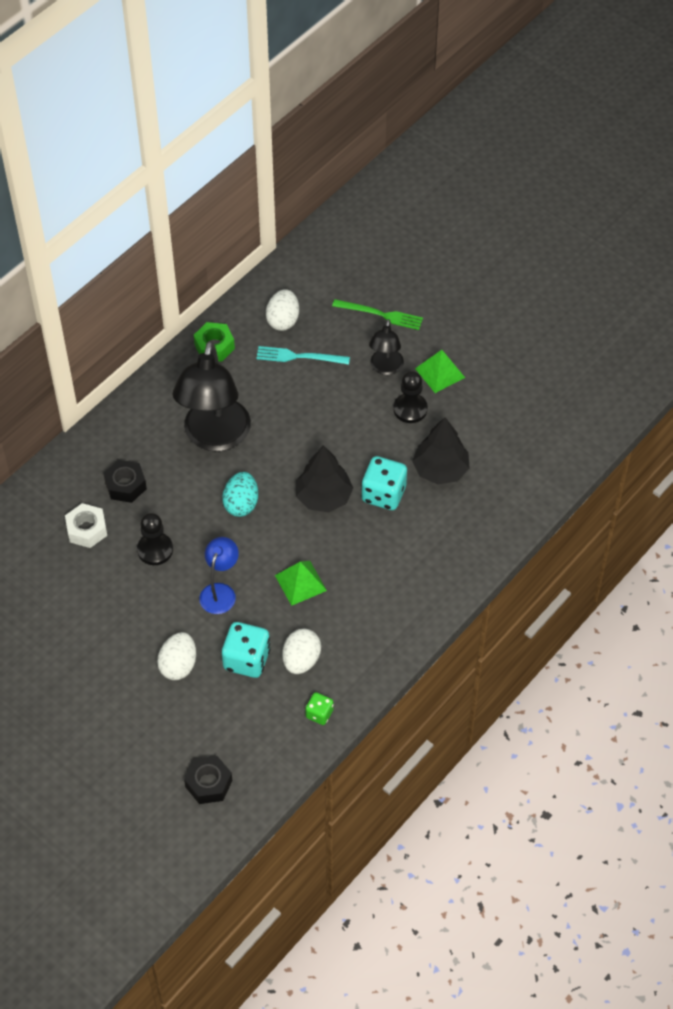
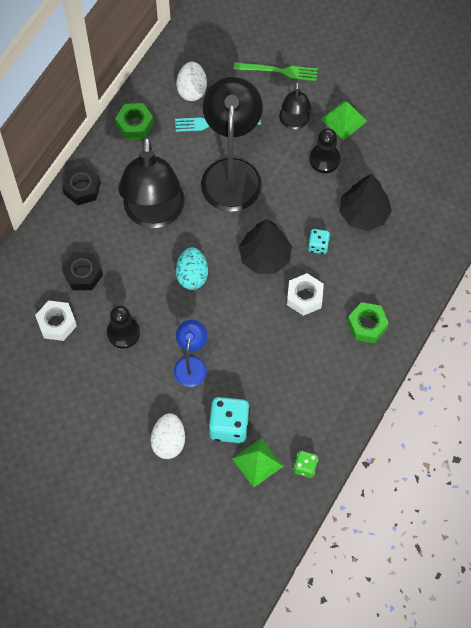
camera: 10 degrees left, 10 degrees up
black nut [184,756,232,804] -> black nut moved to [62,165,101,205]
green pyramid [275,561,327,606] -> green pyramid moved to [232,438,284,487]
white egg [282,629,321,674] -> none
turquoise dice [361,456,407,510] -> turquoise dice [308,229,330,254], size x0.55
none -> black lamp [201,77,263,212]
none -> white nut [287,273,324,316]
none -> green nut [347,302,389,343]

